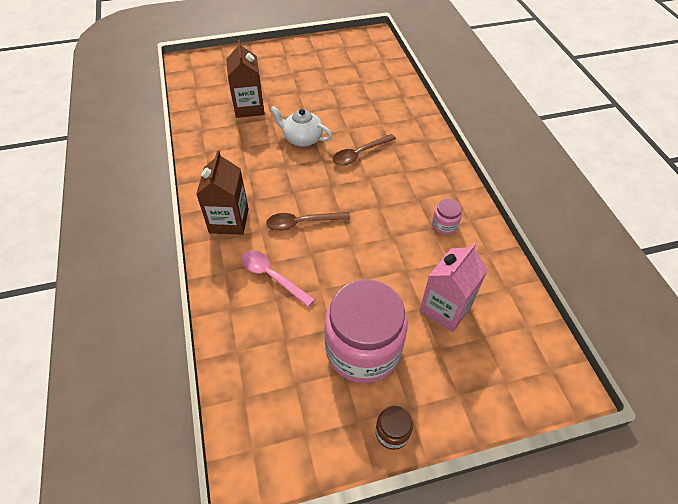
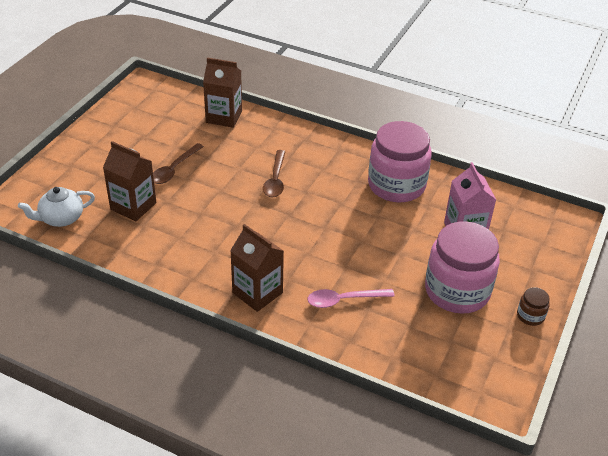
camera: 50 degrees left, 10 degrees down
brown spoon [266,212,350,231] -> brown spoon moved to [153,143,204,184]
white teapot [270,106,332,147] -> white teapot moved to [18,187,95,227]
pink jar [432,199,462,235] -> pink jar [368,121,432,202], size x2.41
none -> brown carton [203,57,242,128]

